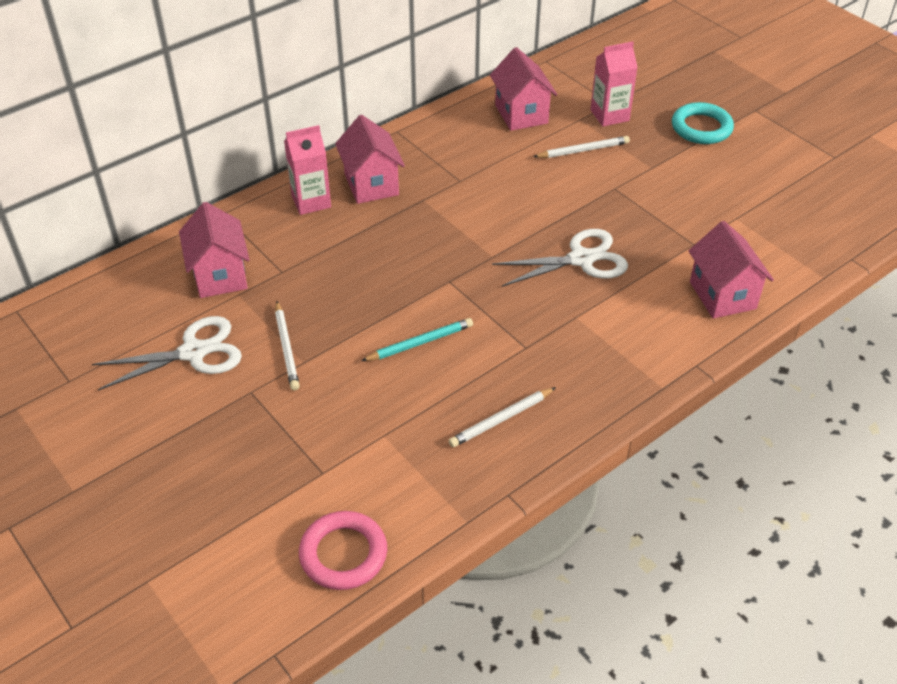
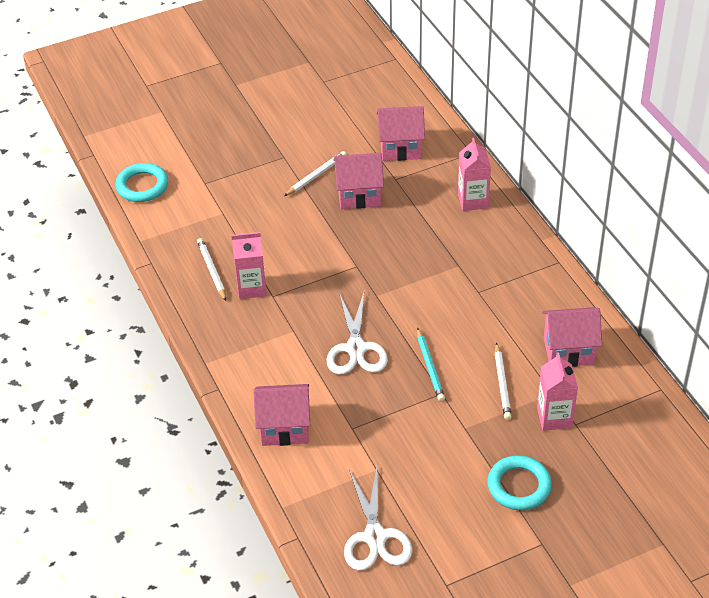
camera: 105 degrees right, 0 degrees up
white scissors [92,316,242,390] -> white scissors moved to [344,467,412,571]
white pencil [275,301,300,390] -> white pencil turned 135 degrees clockwise [284,151,347,196]
pink ring [299,511,387,590] -> turquoise ring [115,163,168,202]
pink house [335,115,405,204] -> pink house moved to [334,153,384,209]
turquoise pencil [361,318,473,361] -> turquoise pencil moved to [417,328,445,402]
none -> pink carton [231,232,267,299]

